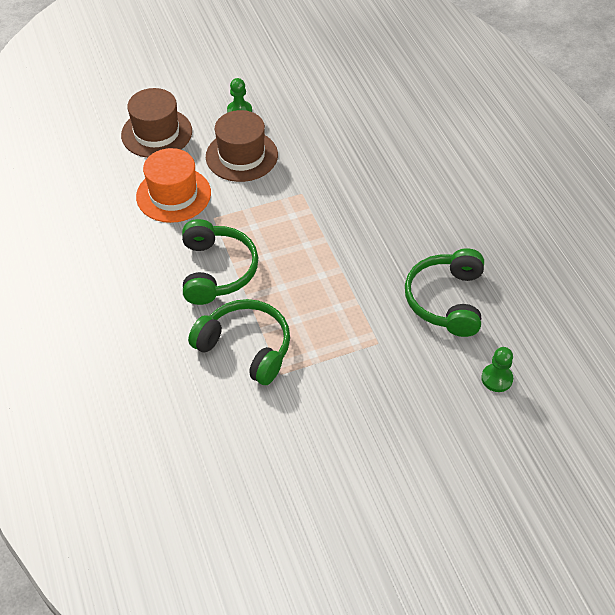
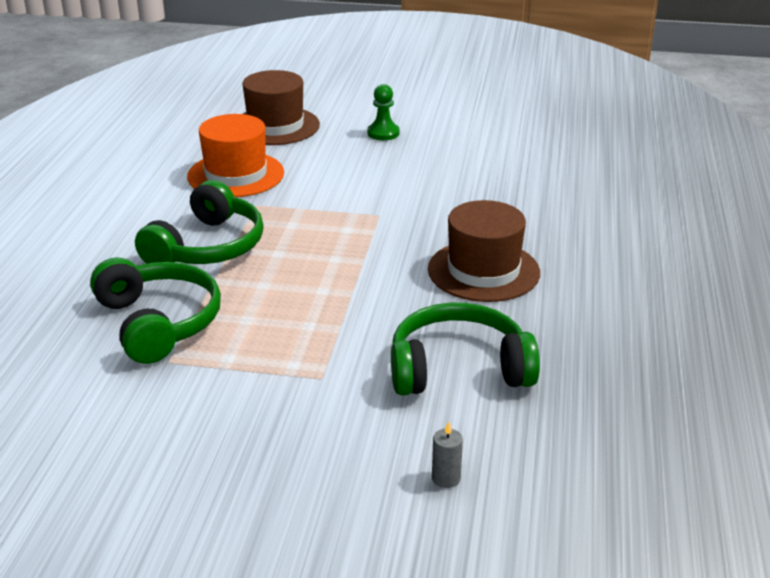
camera: 30 degrees right, 20 degrees down
brown hat [206,110,278,182] -> brown hat moved to [428,200,540,302]
green headphones [405,248,484,337] -> green headphones turned 45 degrees clockwise [391,303,540,395]
green pawn [481,347,513,392] -> grey candle [432,421,463,488]

